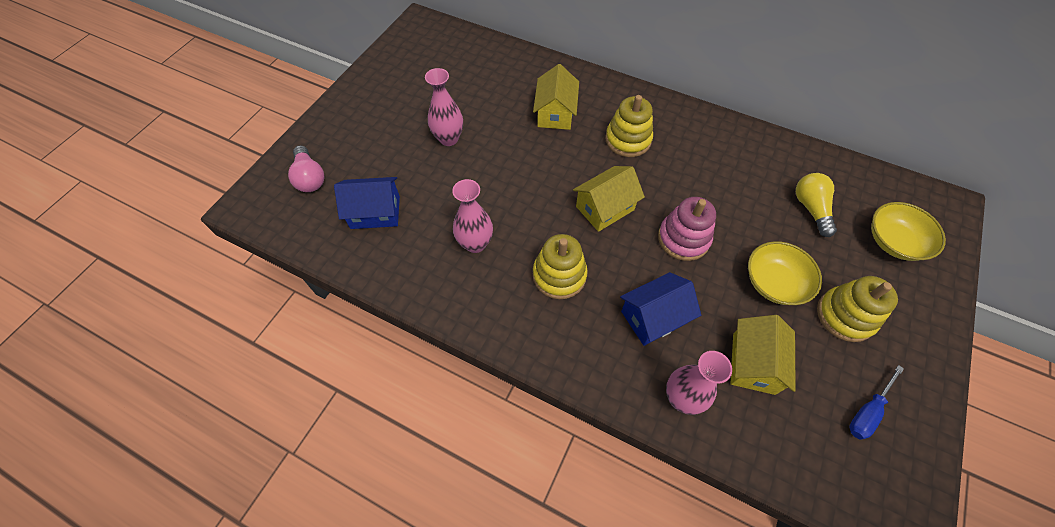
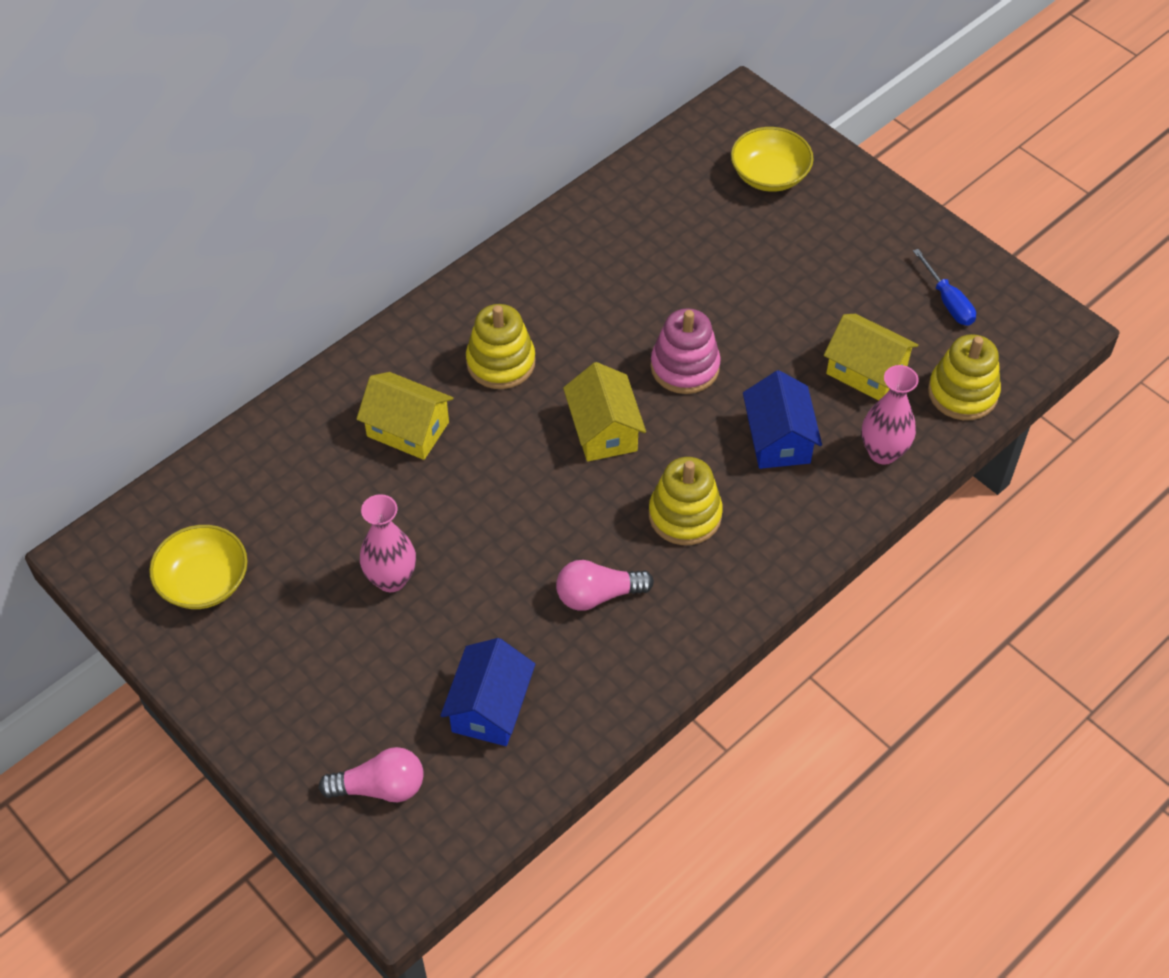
camera: 70 degrees left, 5 degrees down
pink vase [452,179,493,253] -> pink light bulb [556,560,654,611]
yellow bowl [748,241,822,305] -> yellow bowl moved to [149,525,248,609]
yellow light bulb [796,173,837,237] -> none
yellow stacking toy [817,276,898,342] -> yellow stacking toy moved to [928,334,1001,420]

